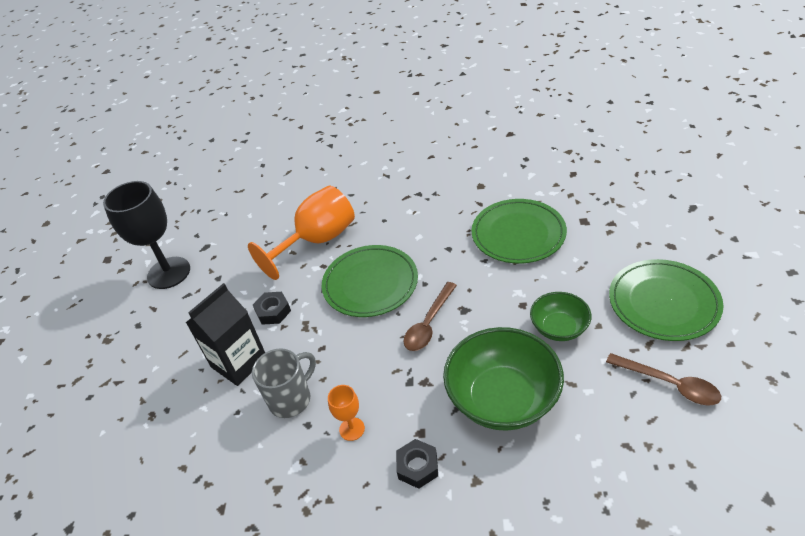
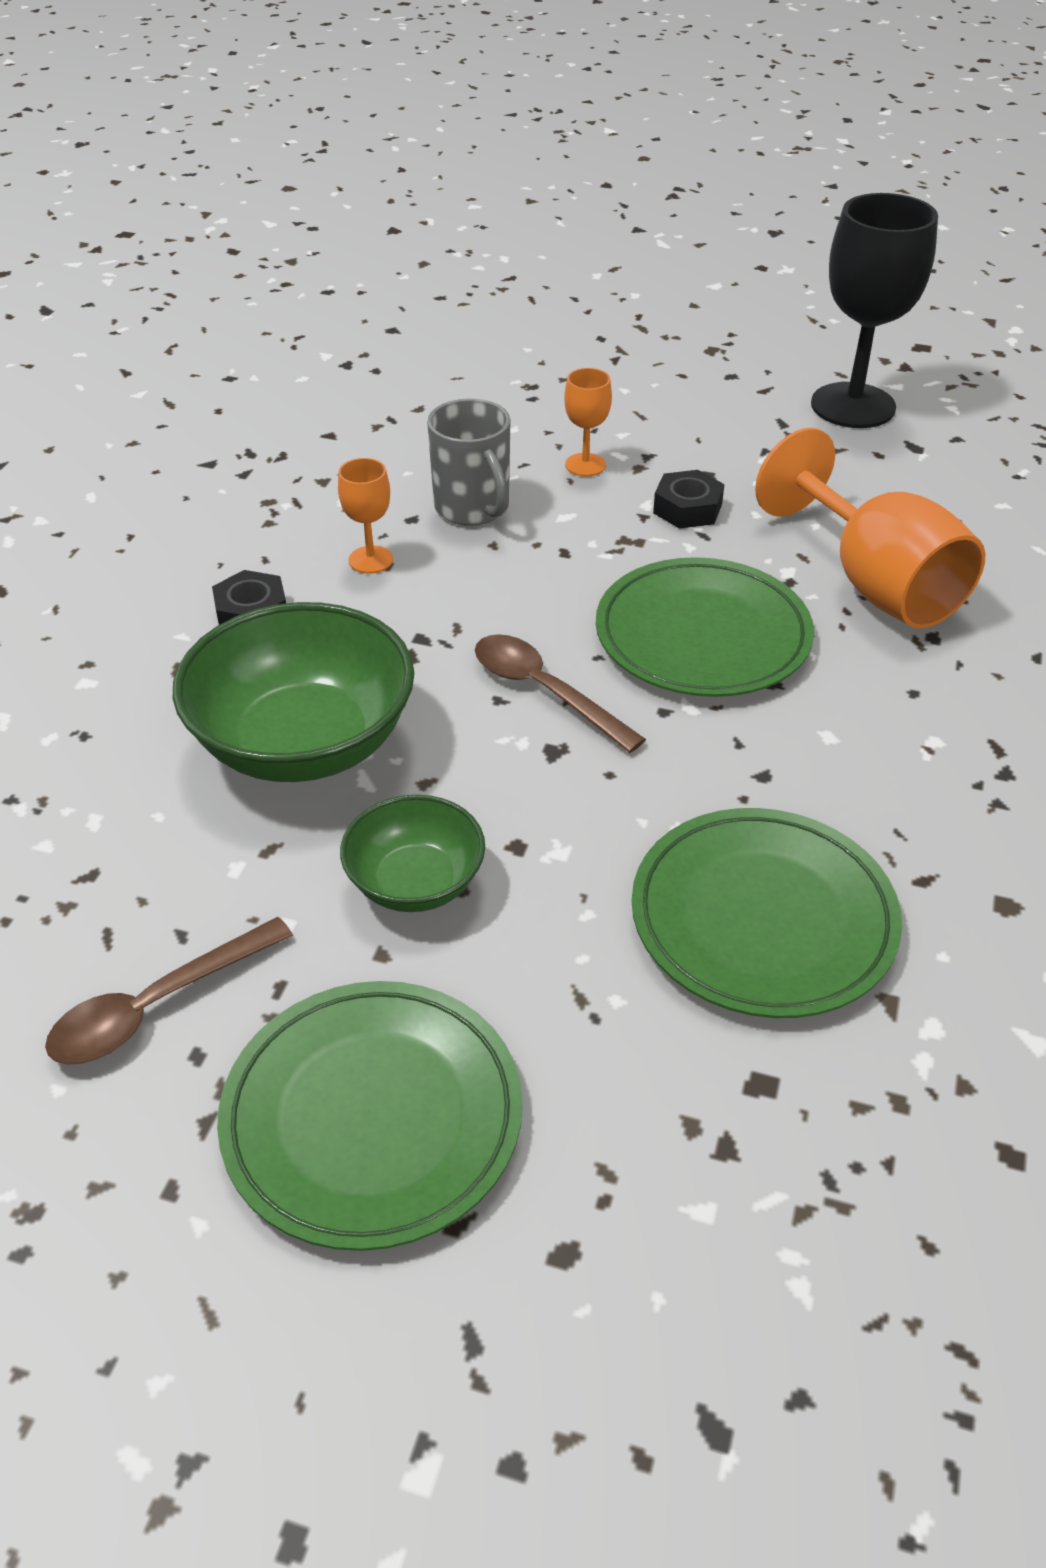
camera: 100 degrees right, 0 degrees up
black carton [186,283,265,386] -> orange goblet [564,368,612,476]

